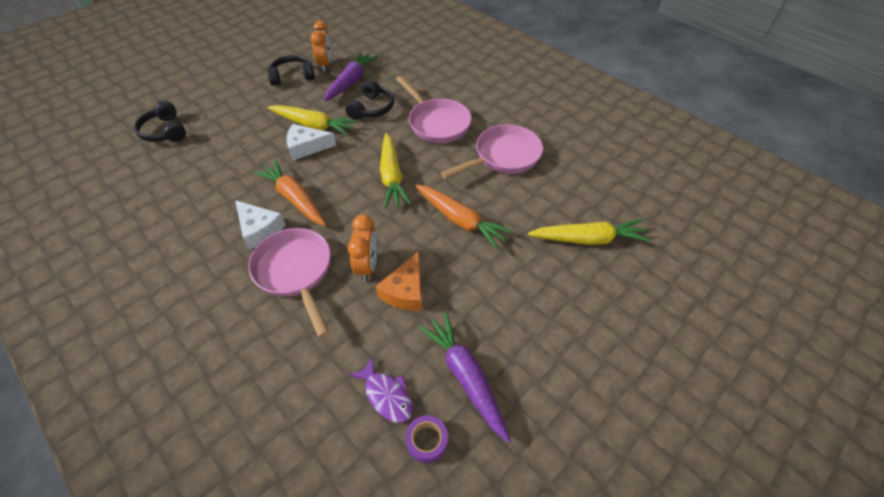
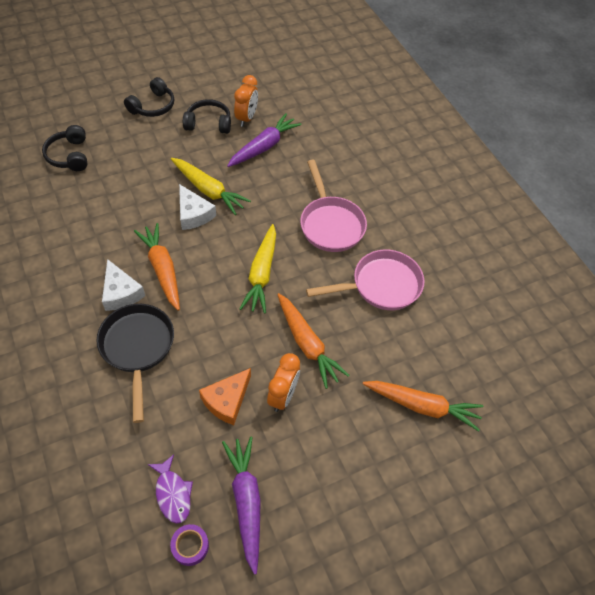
camera: 15 degrees right, 5 degrees up
pink pan [248,228,331,338] -> black pan [96,304,174,423]
white cheese [286,124,337,160] -> white cheese turned 135 degrees counterclockwise [179,184,216,230]
black headphones [345,79,394,120] -> black headphones moved to [124,77,174,117]
orange clock [348,214,377,282] -> orange clock moved to [267,353,300,412]
yellow carrot [528,219,650,245] -> orange carrot [363,381,484,431]

